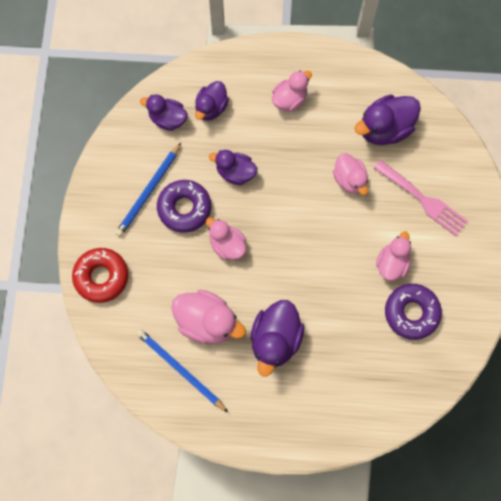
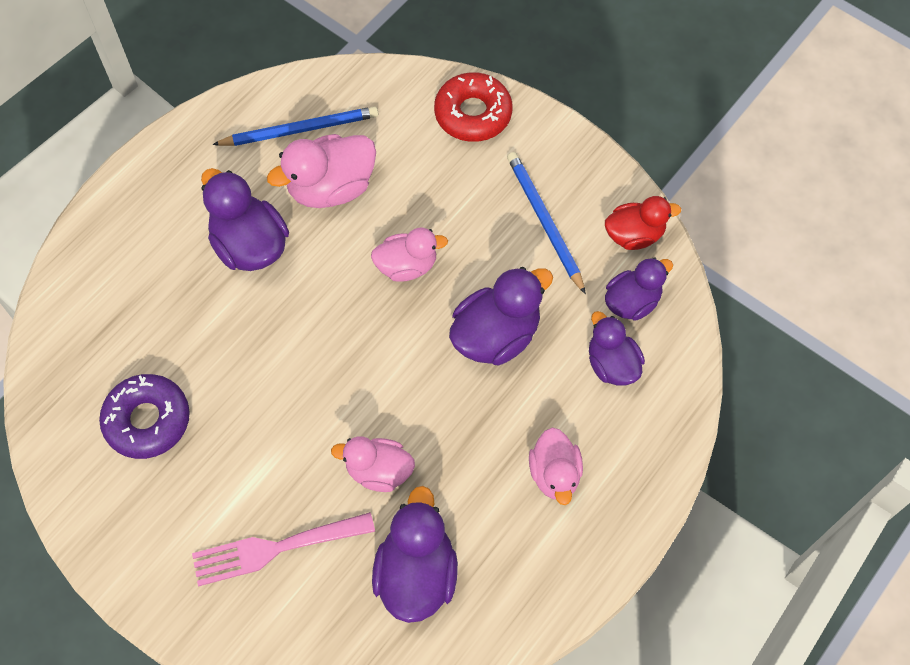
camera: 125 degrees right, 10 degrees down
purple donut [157,180,211,233] -> none
purple duck [209,150,257,185] -> purple duck [449,267,553,365], size x1.51
pink duck [376,232,411,281] -> none
none -> red duck [605,196,681,250]

